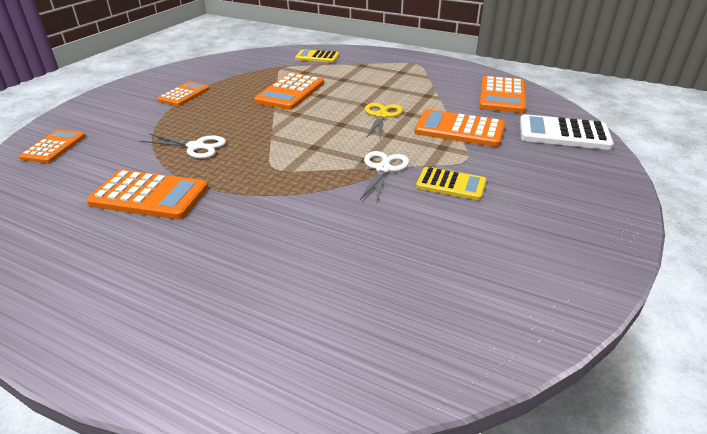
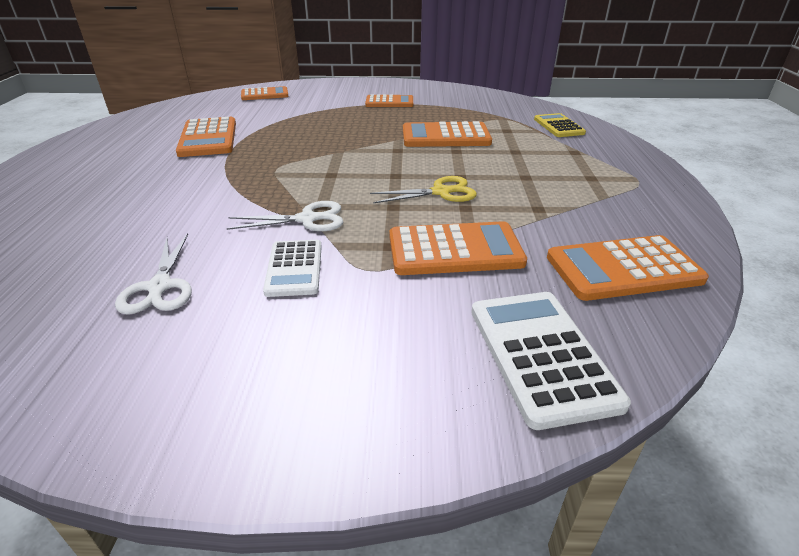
camera: 65 degrees right, 0 degrees up
white scissors [141,134,226,159] -> white scissors moved to [115,234,192,314]
orange calculator [414,109,505,147] -> orange calculator turned 90 degrees clockwise [389,221,527,275]
yellow calculator [416,167,486,200] -> white calculator [263,240,322,297]

